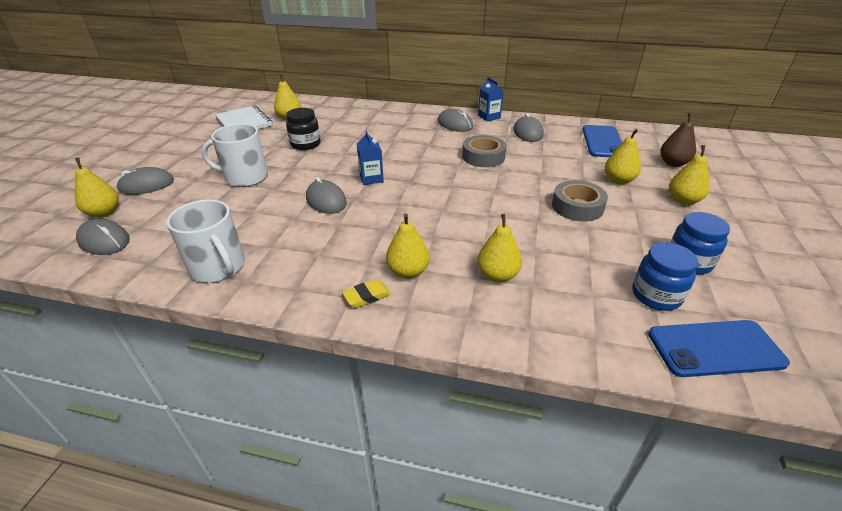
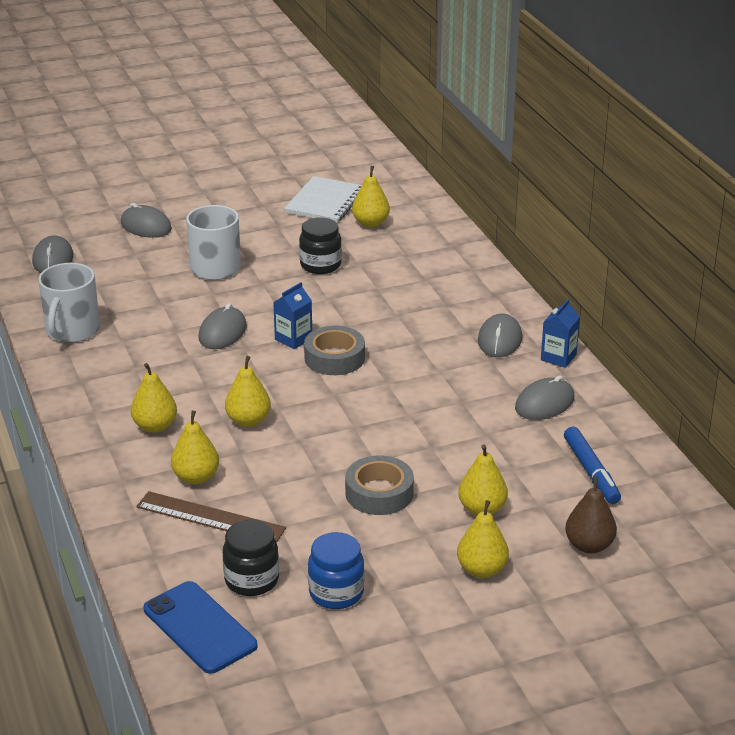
camera: 55 degrees right, 5 degrees down
yellow pear [75,157,119,218] -> yellow pear moved to [225,356,271,427]
yellow eraser [342,279,391,308] -> none
grey tape [462,135,506,167] -> grey tape moved to [304,326,365,375]
blue phone [582,125,622,157] -> blue marker [564,427,621,504]
blue jar [632,242,698,311] -> black jar [223,520,279,596]
none -> brown ruler [136,491,286,543]

